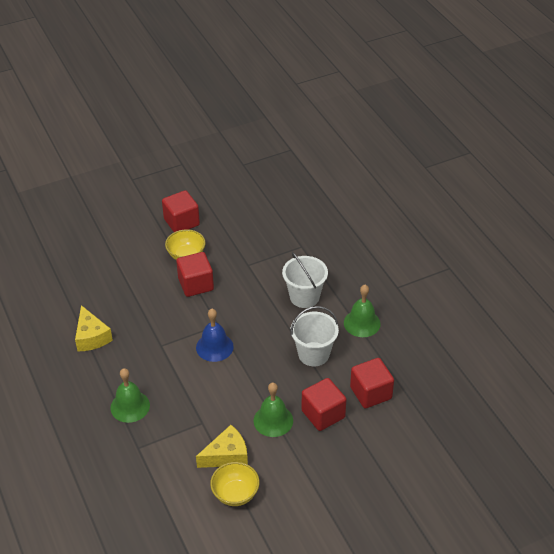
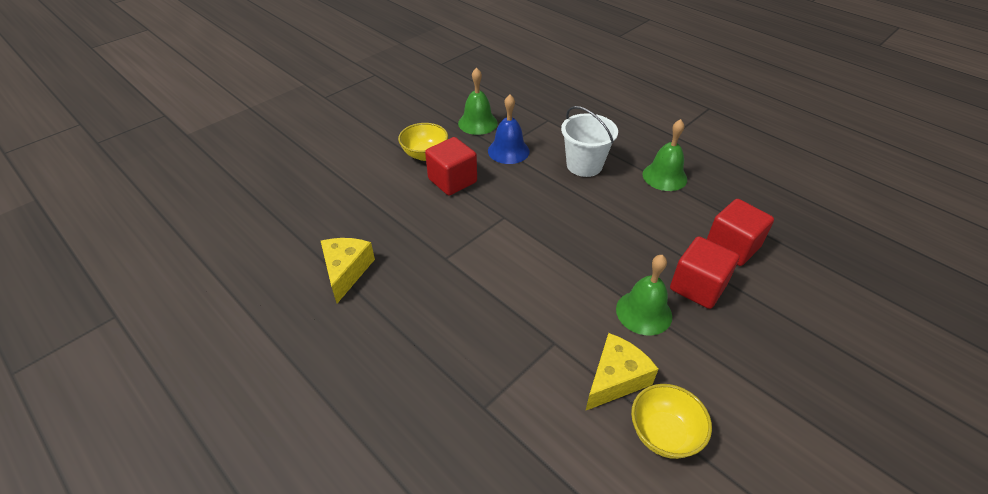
camera: 20 degrees left, 0 degrees up
yellow cheese [75,305,113,352] -> yellow cheese turned 135 degrees counterclockwise [321,238,375,303]
green bell [110,368,150,423] -> green bell moved to [458,68,498,135]
red cube [162,190,200,232] -> none
blue bell [196,309,234,362] -> blue bell moved to [488,95,530,164]
white bucket [291,306,339,366] -> none

